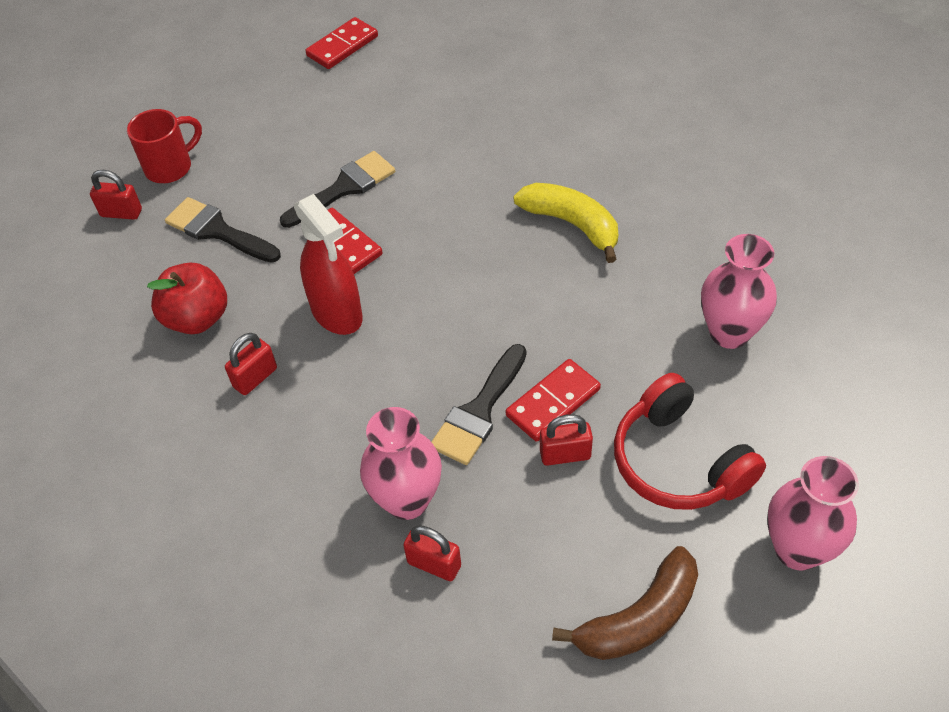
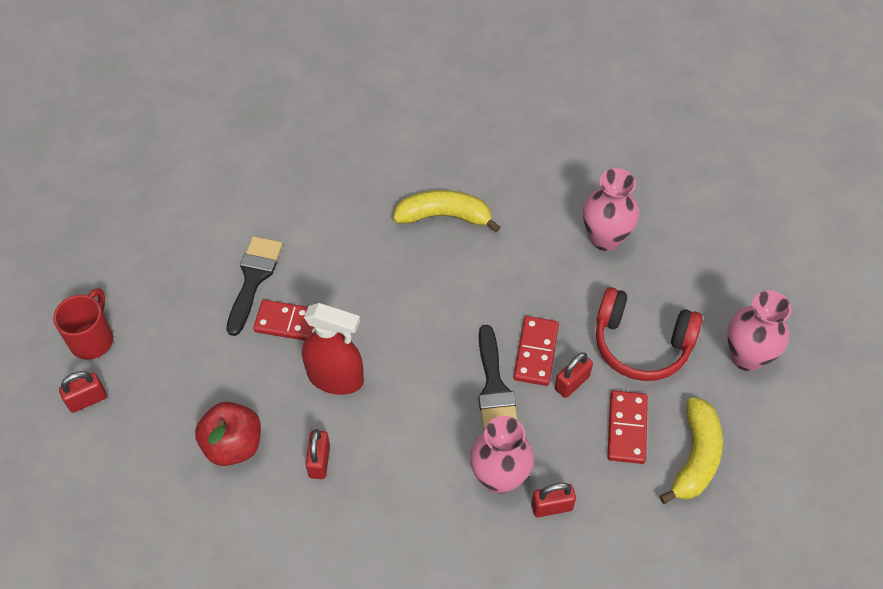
camera: 40 degrees left, 5 degrees up
black brush [165,197,281,263] -> none
red domino [306,17,378,69] -> red domino moved to [608,390,648,464]
brown banana [552,546,698,660] -> yellow banana [659,397,723,504]

